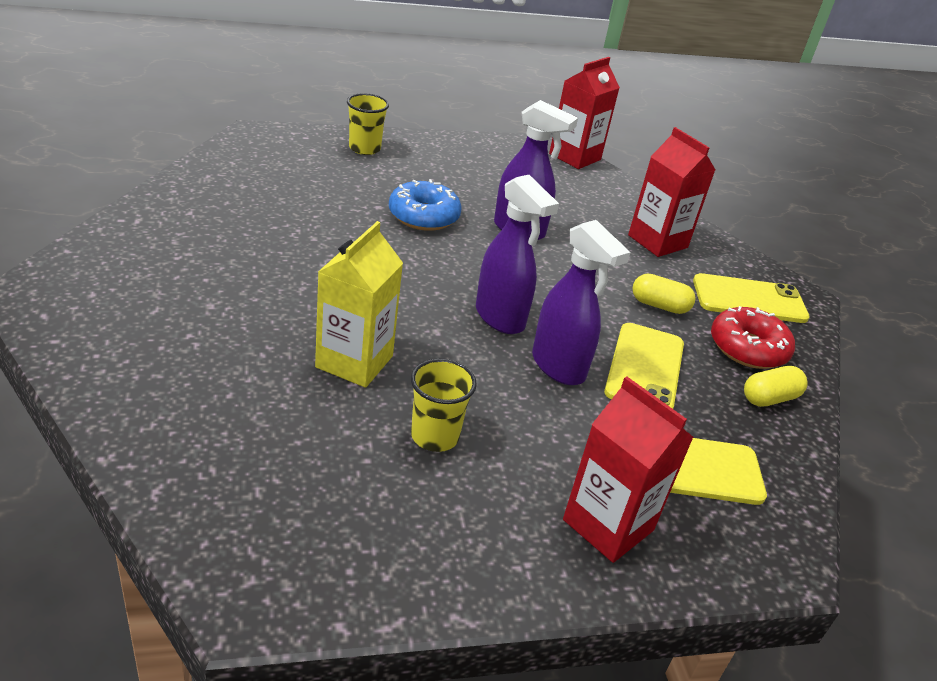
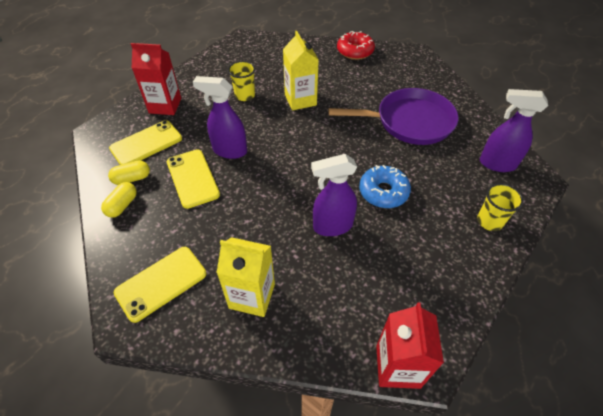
camera: 145 degrees right, 15 degrees up
purple spray bottle [476,175,559,334] -> purple spray bottle moved to [480,89,548,172]
red carton [628,127,715,257] -> yellow carton [217,237,275,317]
yellow capsule [632,274,696,314] -> yellow capsule moved to [108,160,150,185]
red donut [711,306,795,369] -> red donut moved to [337,31,375,60]
none -> purple pan [328,88,458,145]

